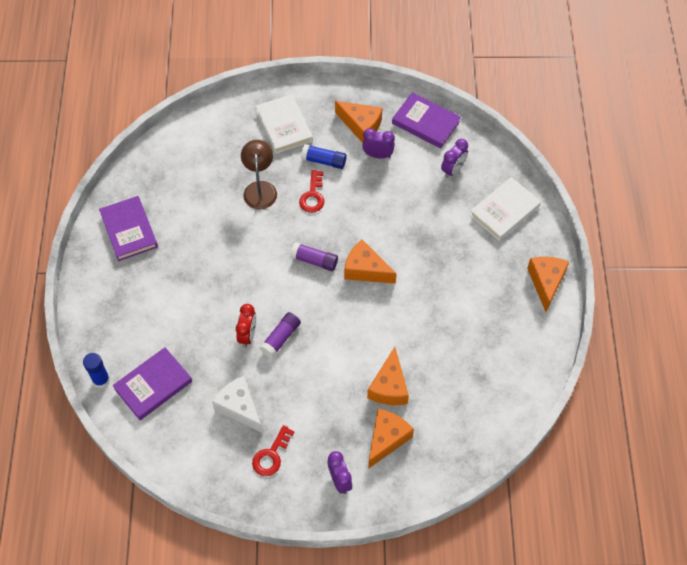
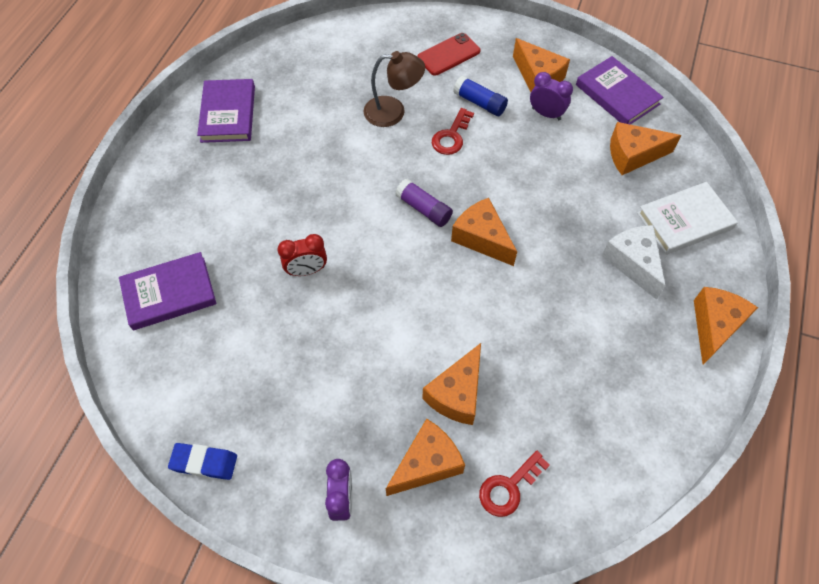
camera: 20 degrees right, 0 degrees up
blue glue stick [83,353,110,388] -> none
white cheese [212,376,262,432] -> white cheese moved to [602,225,665,300]
red clock [236,304,256,347] -> red clock turned 45 degrees clockwise [278,234,327,276]
brown lamp [241,140,277,210] -> brown lamp turned 75 degrees clockwise [364,51,425,127]
red key [252,425,295,476] -> red key moved to [479,451,550,517]
white book [256,94,313,154] -> red phone [417,33,480,76]
purple glue stick [260,312,301,358] -> none
purple clock [441,139,468,178] -> orange cheese [610,122,681,175]
none -> blue eraser [168,443,237,480]

